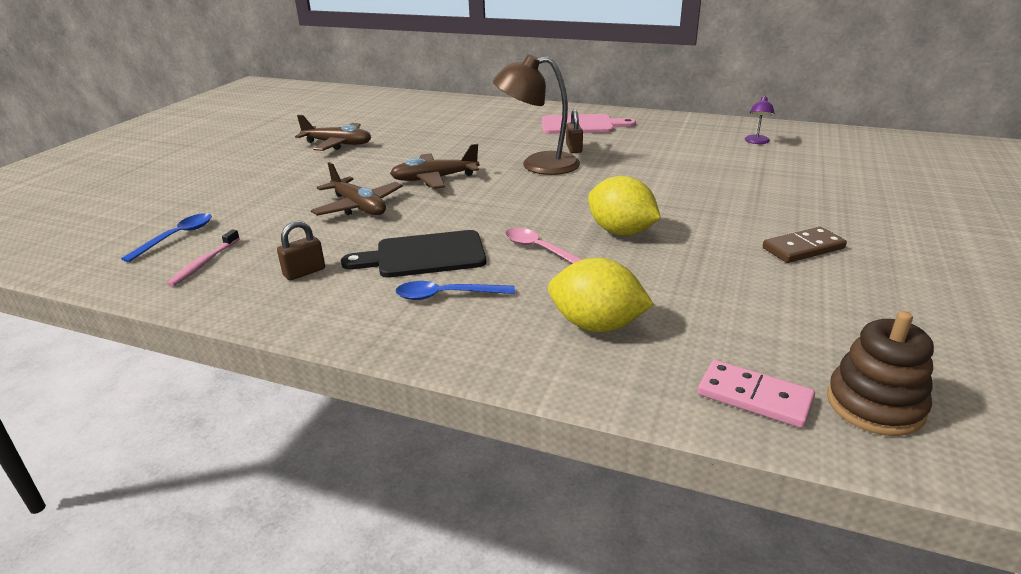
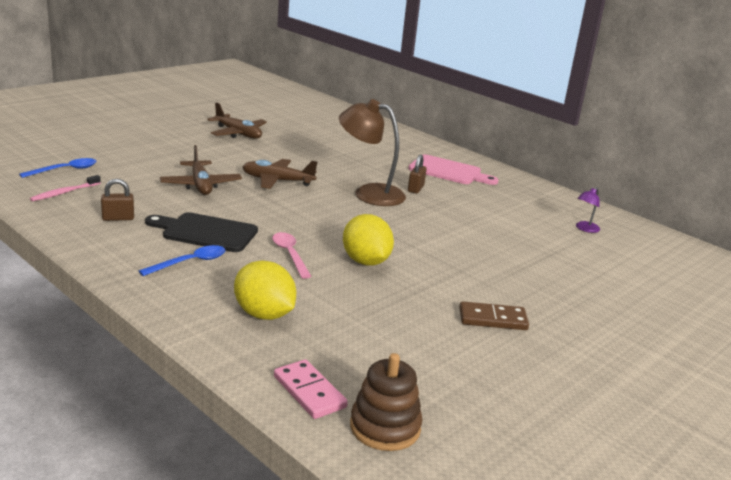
camera: 20 degrees right, 5 degrees down
blue spoon [395,281,515,300] -> blue spoon turned 120 degrees clockwise [139,245,225,276]

